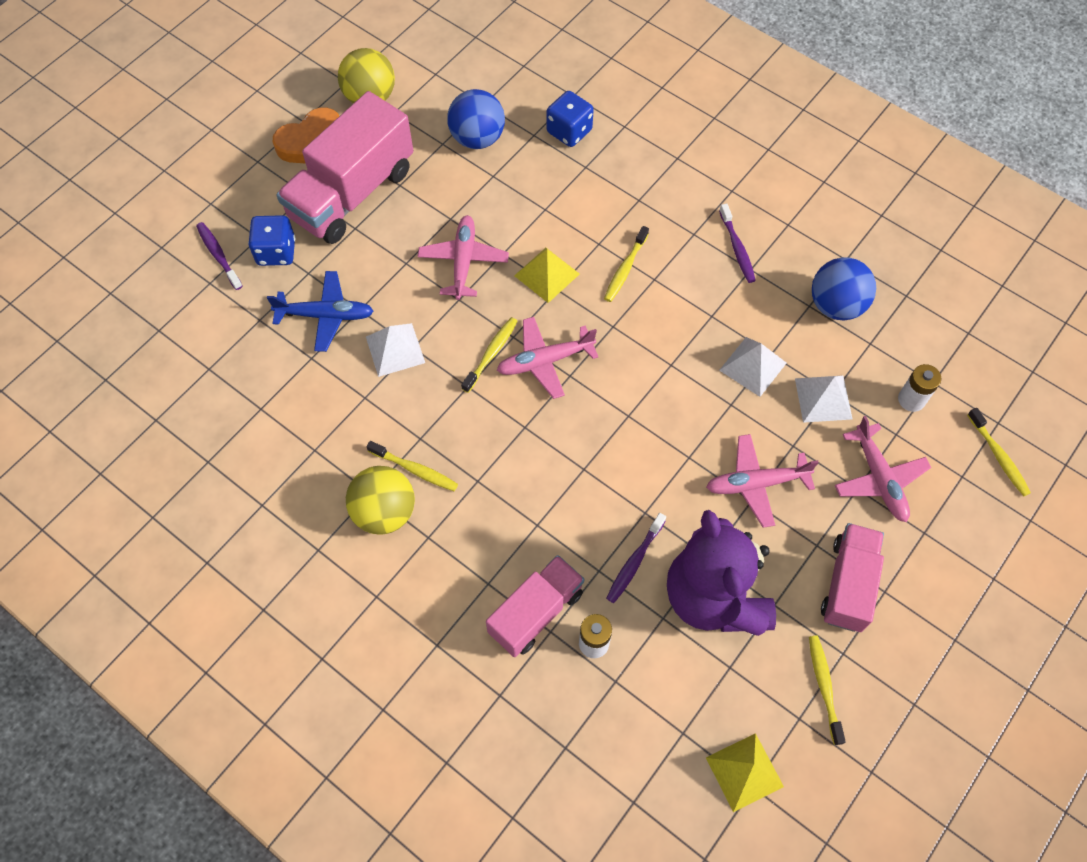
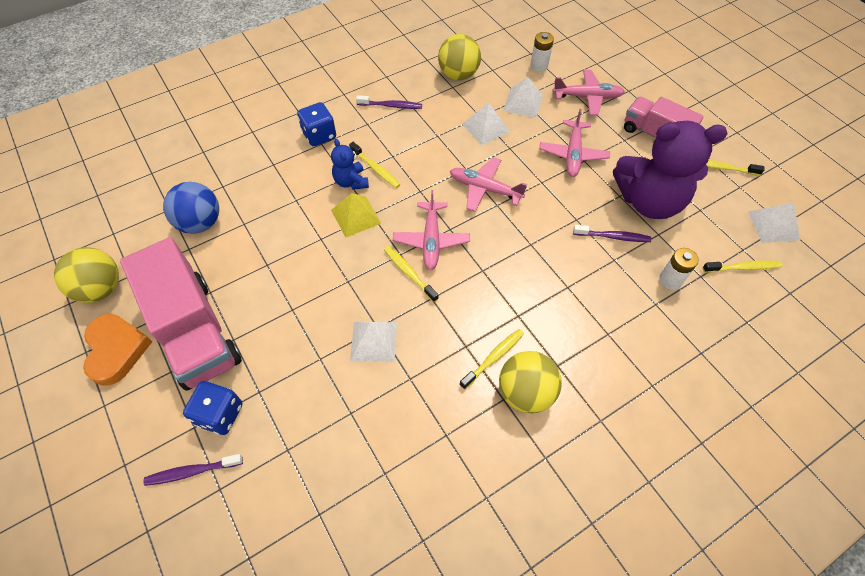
camera: 70 degrees left, 5 degrees down
blue plane [267,271,374,352] -> none
pink plane [418,215,509,300] -> pink plane moved to [450,157,527,212]
pink truck [486,555,584,657] -> none
blue dice [547,91,594,147] -> blue dice moved to [297,102,336,146]
purple toothbrush [606,513,666,603] -> purple toothbrush turned 45 degrees counterclockwise [573,225,651,242]
yellow pyramid [706,733,784,812] -> white pyramid [748,202,800,243]
blue ball [812,257,876,320] -> yellow ball [438,34,481,80]
yellow toothbrush [967,408,1031,496] -> yellow toothbrush moved to [703,260,783,273]
none -> blue teddy bear [331,139,369,190]

